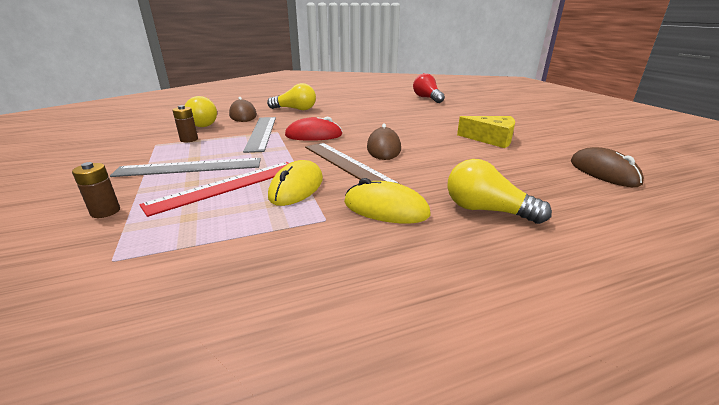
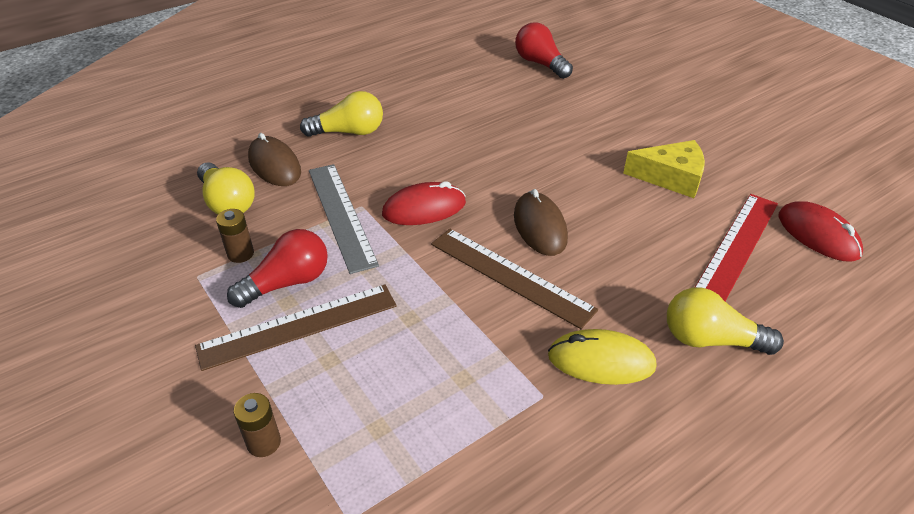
camera: 15 degrees left, 15 degrees up
grey ruler [110,158,261,177] -> brown ruler [195,284,397,371]
red ruler [139,162,289,217] -> red ruler moved to [695,194,778,301]
yellow mouse [268,160,323,206] -> none
brown mouse [571,147,644,187] -> red mouse [779,201,863,262]
none -> red light bulb [227,229,328,308]

